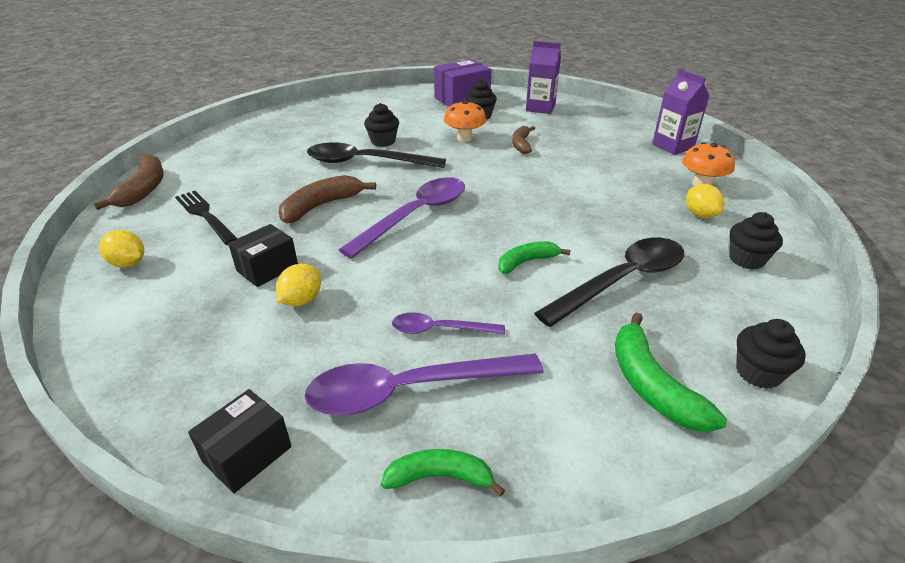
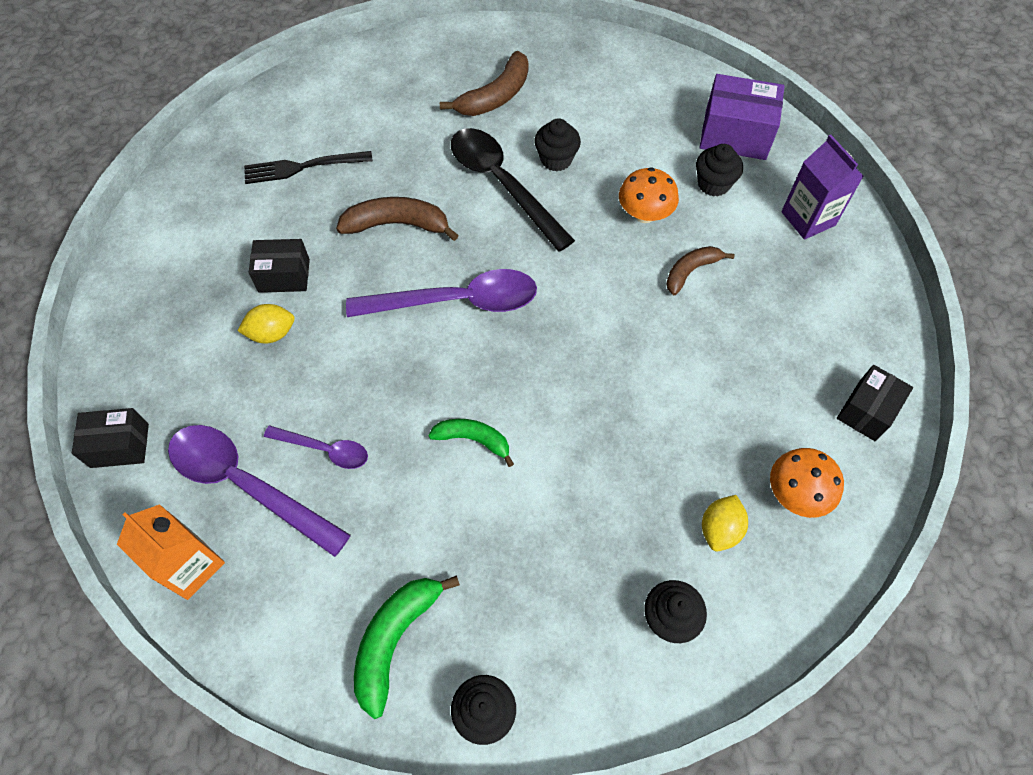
camera: 45 degrees right, 25 degrees up
brown banana [93,154,164,210] -> brown banana moved to [440,51,528,116]
yellow lemon [99,230,144,267] -> none
black fork [175,191,238,245] -> black fork turned 105 degrees counterclockwise [244,151,373,184]
green banana [381,449,505,496] -> orange carton [117,504,225,600]
purple spoon [392,312,505,334] -> purple spoon turned 150 degrees clockwise [264,425,368,469]
black spoon [534,238,684,327] -> none
purple carton [652,69,710,155] -> black box [837,365,913,441]

